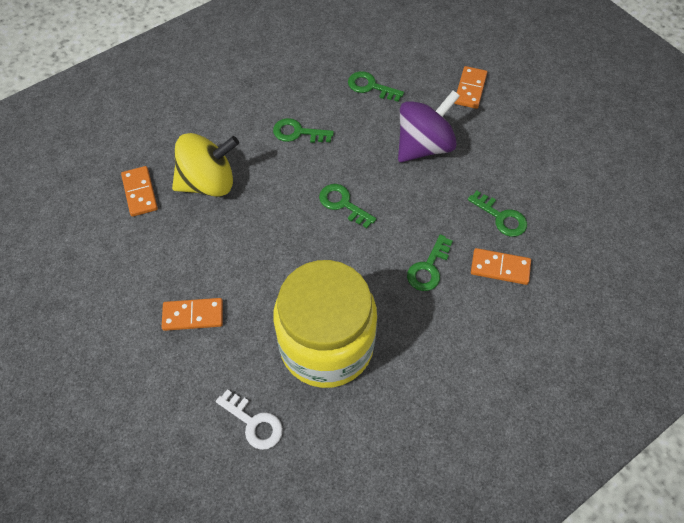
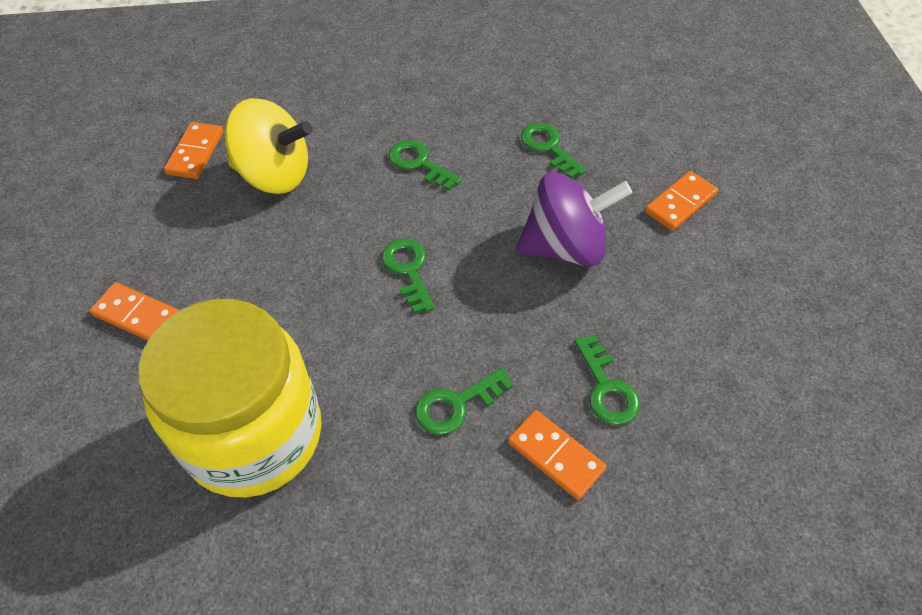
camera: 30 degrees right, 5 degrees down
white key [216,389,283,450] -> none

